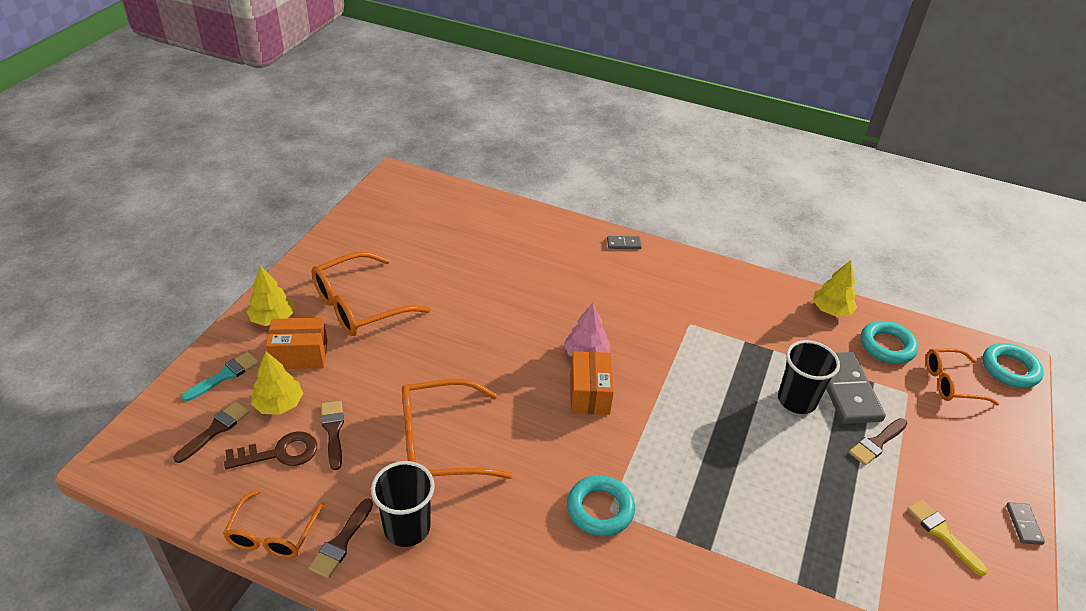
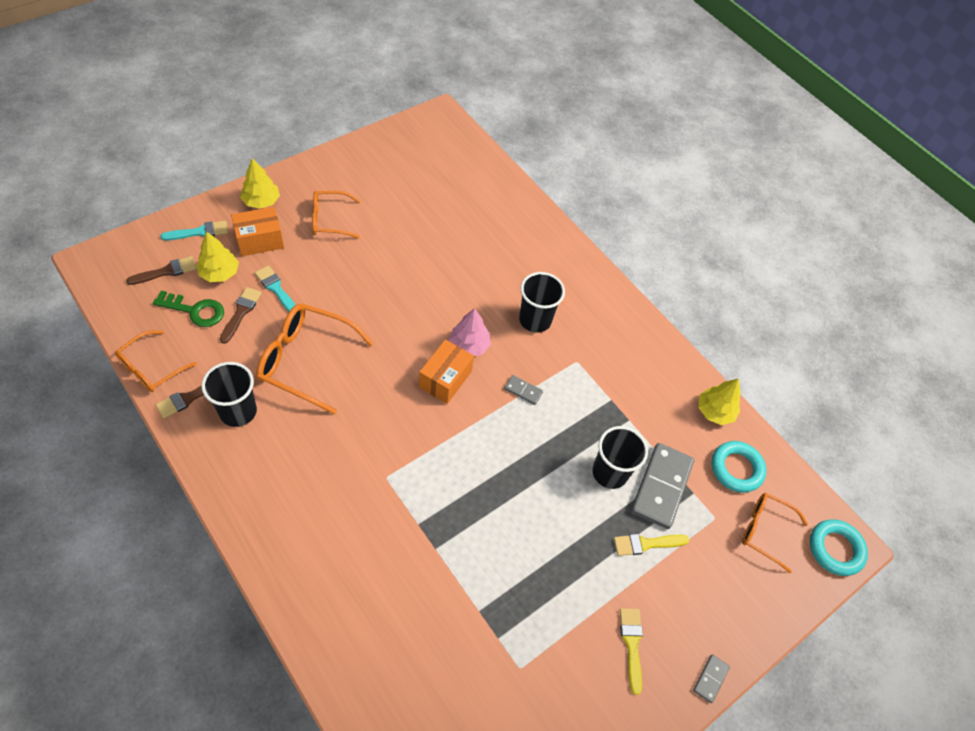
camera: 25 degrees right, 15 degrees up
brown key [224,431,317,469] -> green key [153,290,224,327]
orange box [266,318,328,369] -> orange box turned 45 degrees counterclockwise [231,207,284,256]
orange glasses [311,252,431,336] -> orange glasses [312,191,360,238], size x0.62
turquoise ring [567,475,635,536] -> none
grey domino [607,236,642,249] -> grey domino moved to [504,375,543,405]
brown brush [849,418,908,465] -> yellow brush [614,534,689,556]
none -> turquoise brush [255,265,296,312]
none -> black cup [519,272,565,333]

